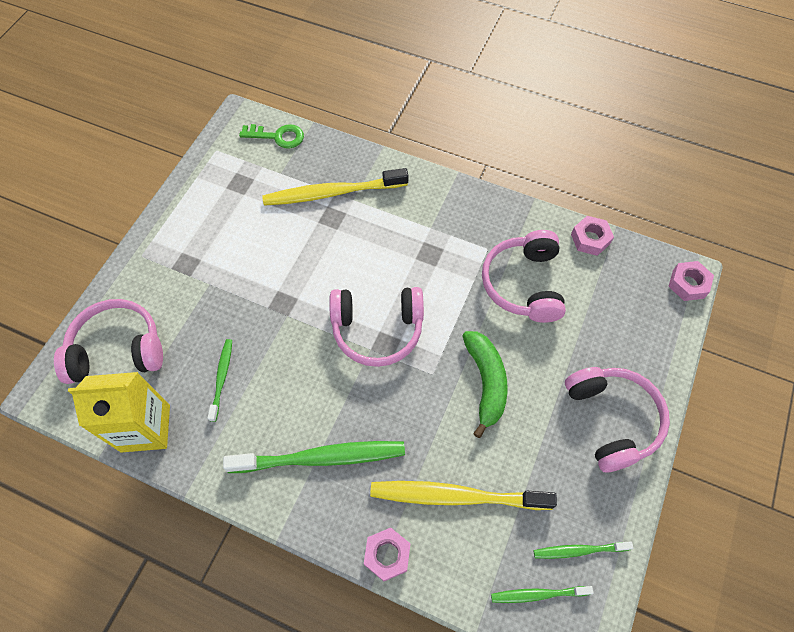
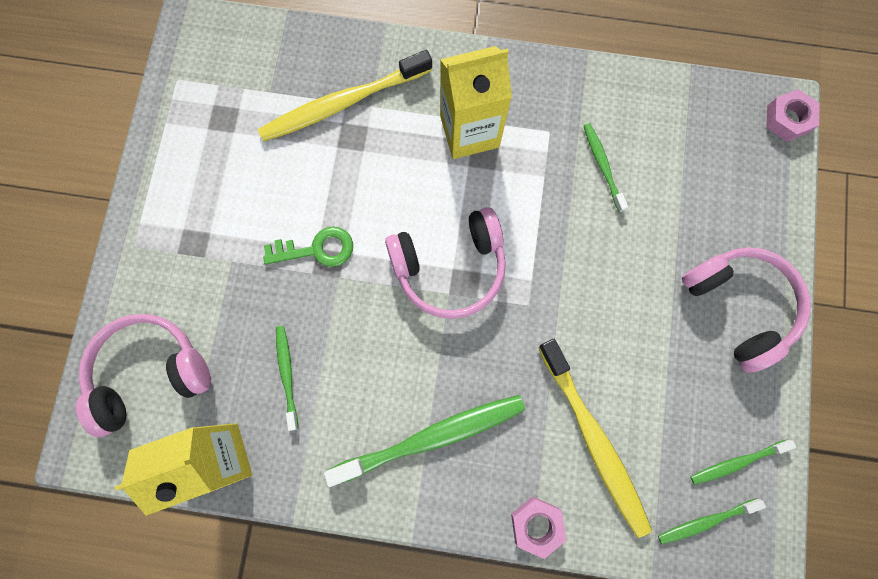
camera: 15 degrees left, 15 degrees up
green key [239,124,304,148] -> green key moved to [263,226,353,267]
yellow toothbrush [370,481,557,510] -> yellow toothbrush turned 105 degrees counterclockwise [538,339,652,538]
green banana [462,331,507,438] -> none
pink headphones [482,230,566,323] -> green toothbrush [584,123,628,213]
pink nut [571,216,614,256] -> none
none -> yellow carton [440,46,512,159]

